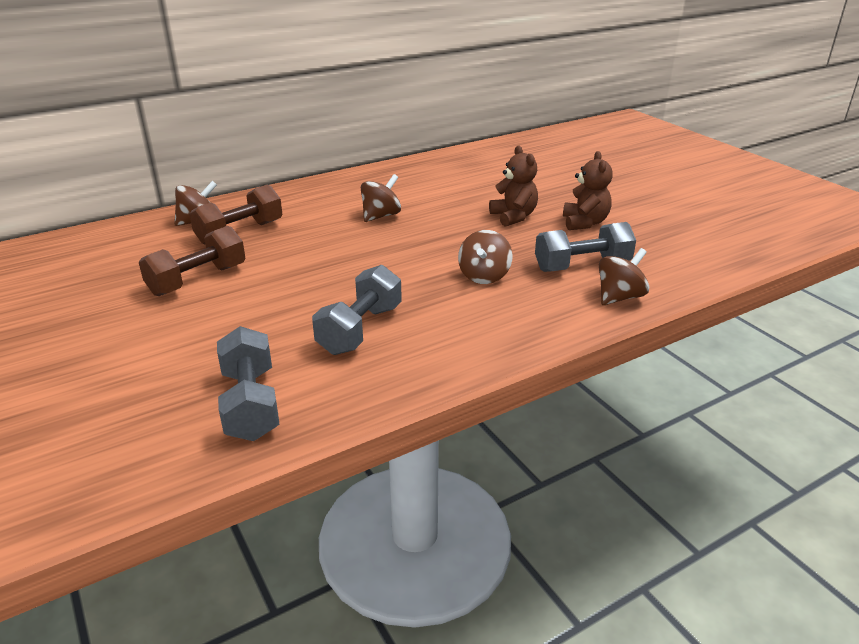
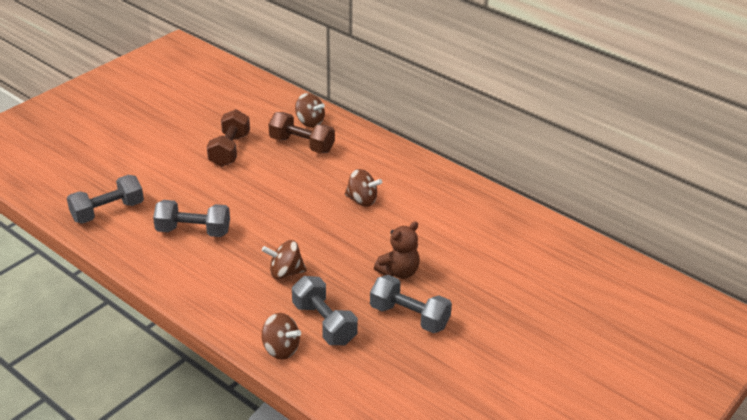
camera: 70 degrees right, 5 degrees up
brown dumbbell [139,226,245,296] -> brown dumbbell turned 75 degrees clockwise [207,109,250,167]
brown teddy bear [563,151,613,230] -> grey dumbbell [370,275,452,333]

